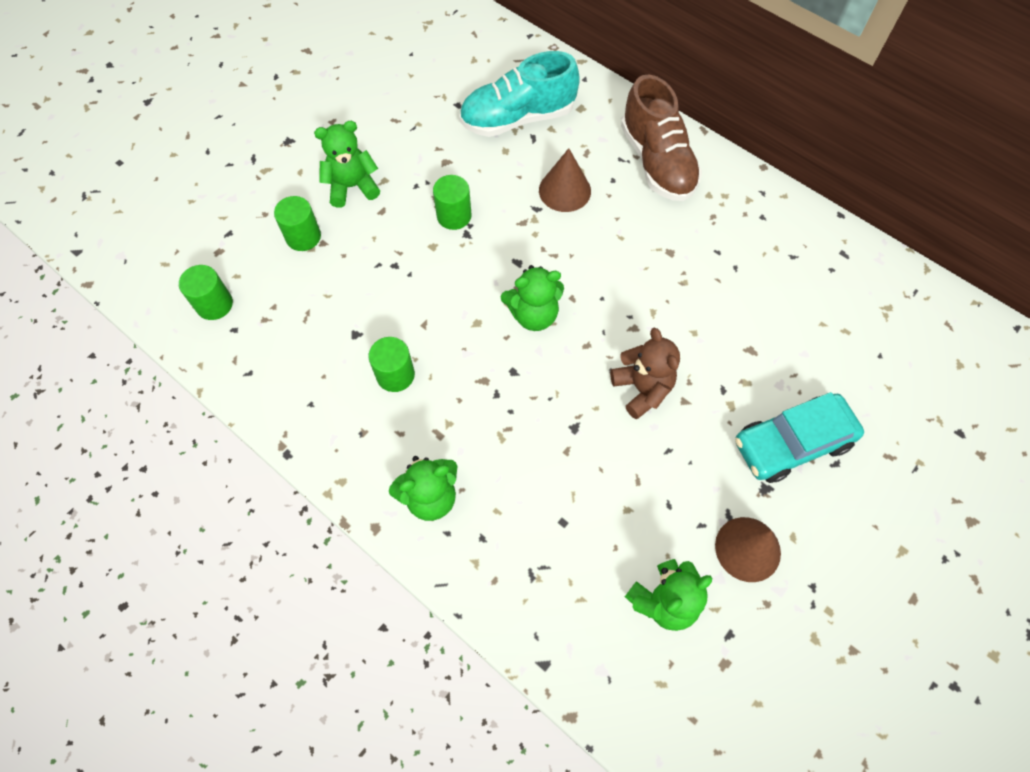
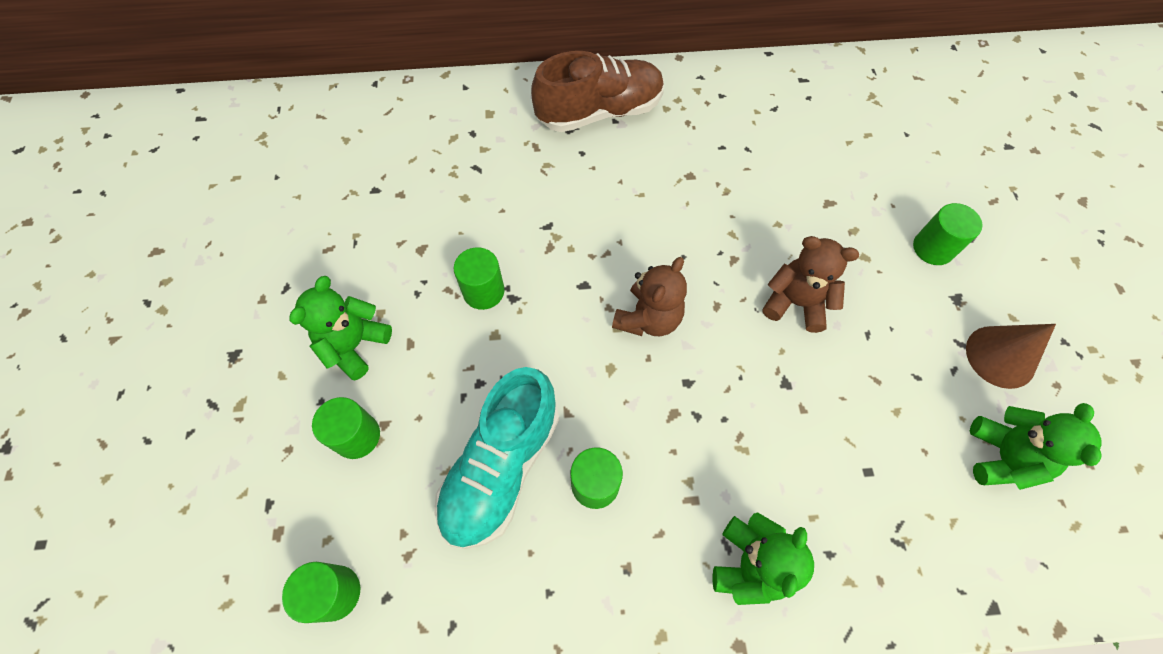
camera: 45 degrees left, 0 degrees up
turquoise shoe [459,51,580,137] -> turquoise shoe moved to [434,367,559,549]
green teddy bear [501,265,564,331] -> brown teddy bear [612,257,687,336]
brown cone [539,148,591,212] -> none
brown shoe [621,75,702,201] -> brown shoe turned 45 degrees counterclockwise [531,51,664,132]
turquoise car [735,392,864,483] -> green cylinder [913,203,983,265]

